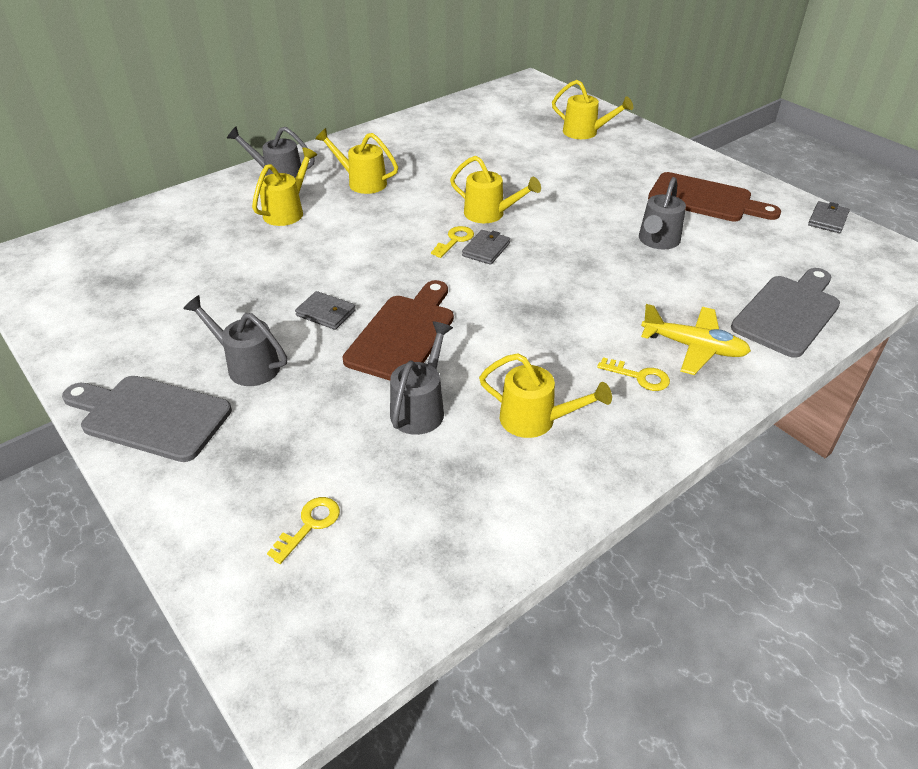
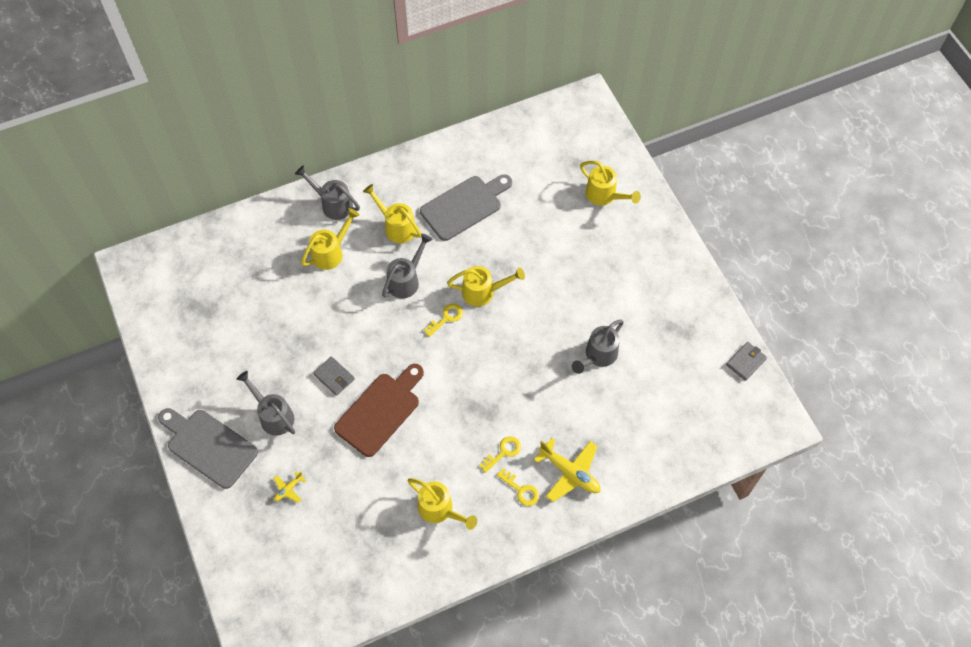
camera: 15 degrees right, 20 degrees up
yellow key [267,497,340,564] -> yellow key moved to [479,436,521,473]
grey watering can [390,322,453,435] -> grey watering can moved to [382,234,433,299]
yellow watering can [450,156,541,223] -> yellow watering can turned 45 degrees counterclockwise [447,266,525,307]
grey wallet [462,230,510,265] -> none
brown cutting board [648,172,781,222] -> none
grey cutting board [731,268,840,358] -> grey cutting board moved to [420,174,512,241]
none -> yellow plane [274,471,306,503]

